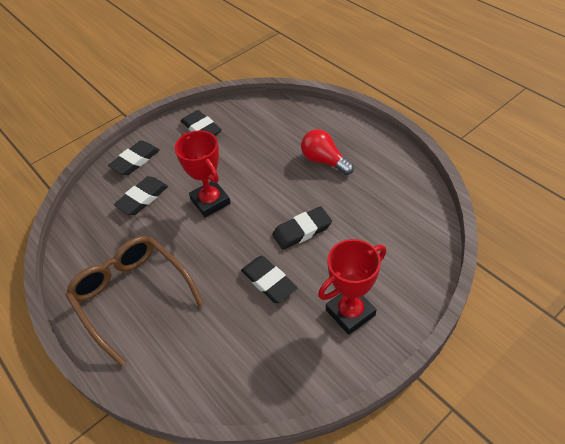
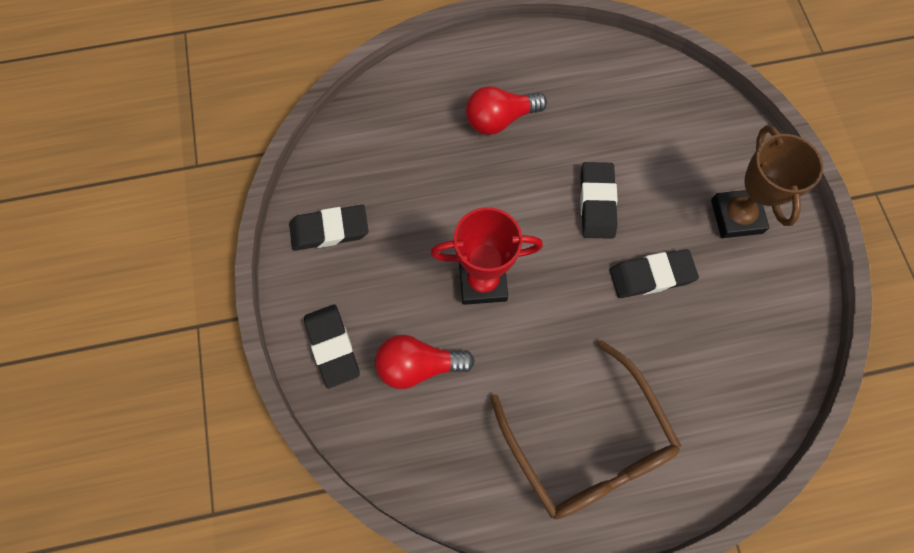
camera: 65 degrees left, 20 degrees up
brown glasses [65,236,204,366] -> brown glasses turned 105 degrees counterclockwise [490,340,681,519]
black eraser [114,176,168,215] -> red light bulb [375,335,475,389]
red trophy [318,239,386,335] -> brown trophy [711,125,823,238]

